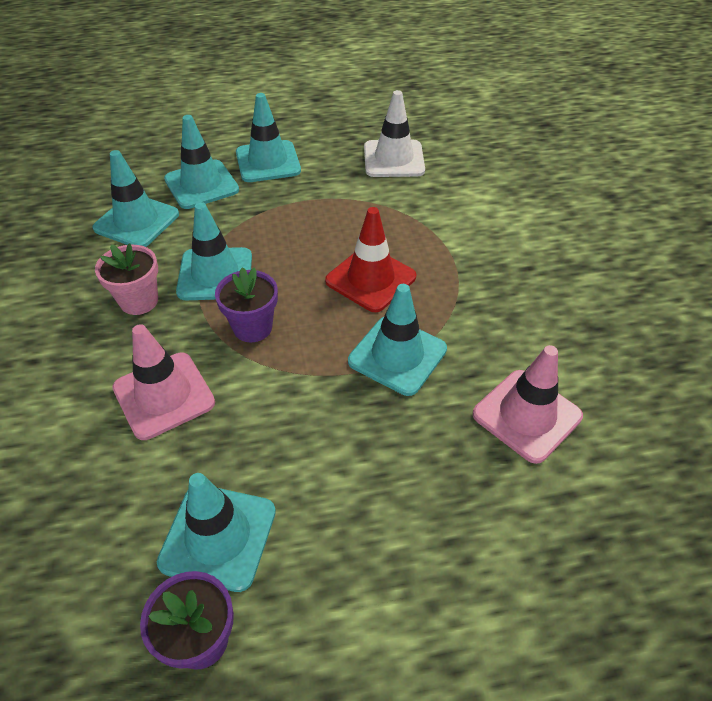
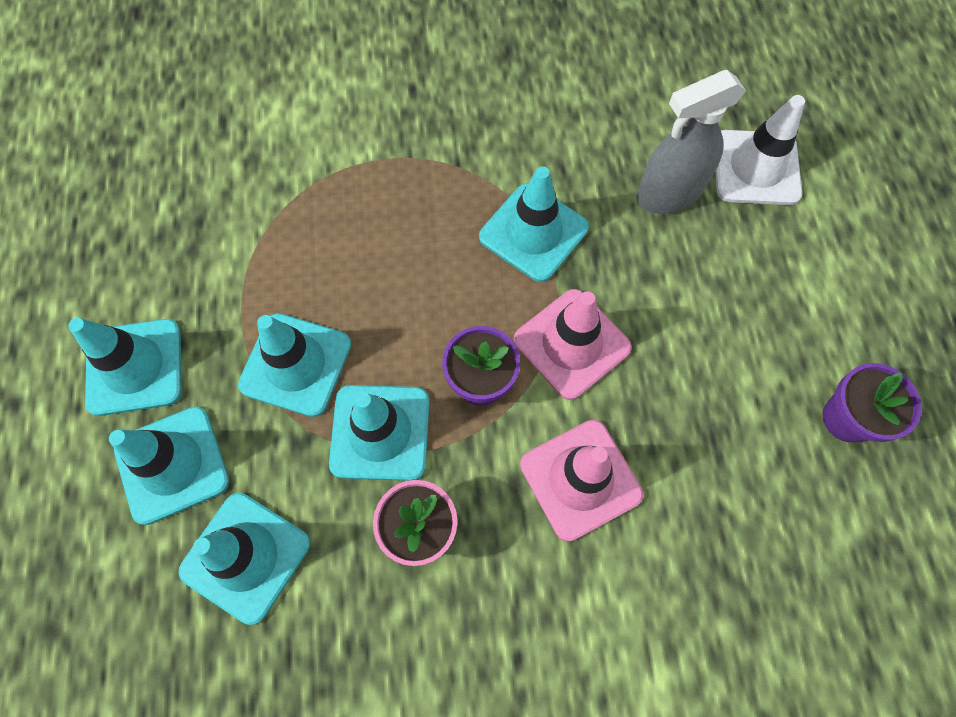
camera: 85 degrees left, 20 degrees up
turquoise traffic cone [157,473,276,592] -> turquoise traffic cone moved to [238,313,351,417]
red traffic cone [325,207,416,312] -> none
white traffic cone [364,90,425,177] -> white traffic cone moved to [715,95,805,205]
pink traffic cone [473,345,583,464] -> pink traffic cone moved to [514,289,632,400]
none -> grey spray bottle [637,70,746,214]

